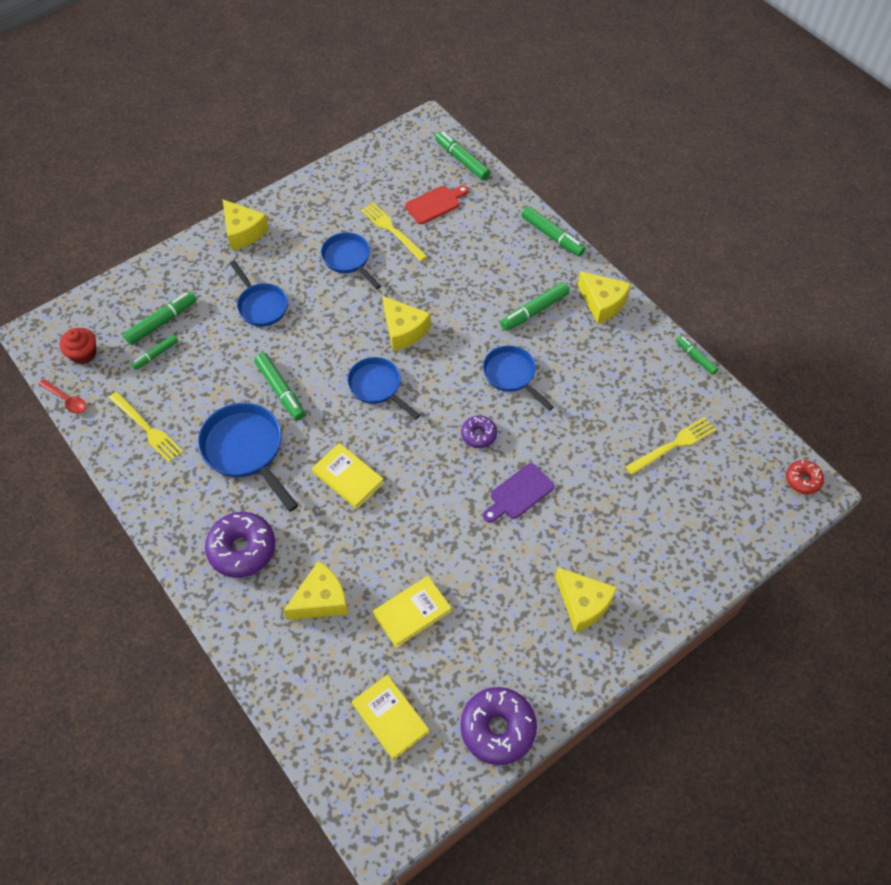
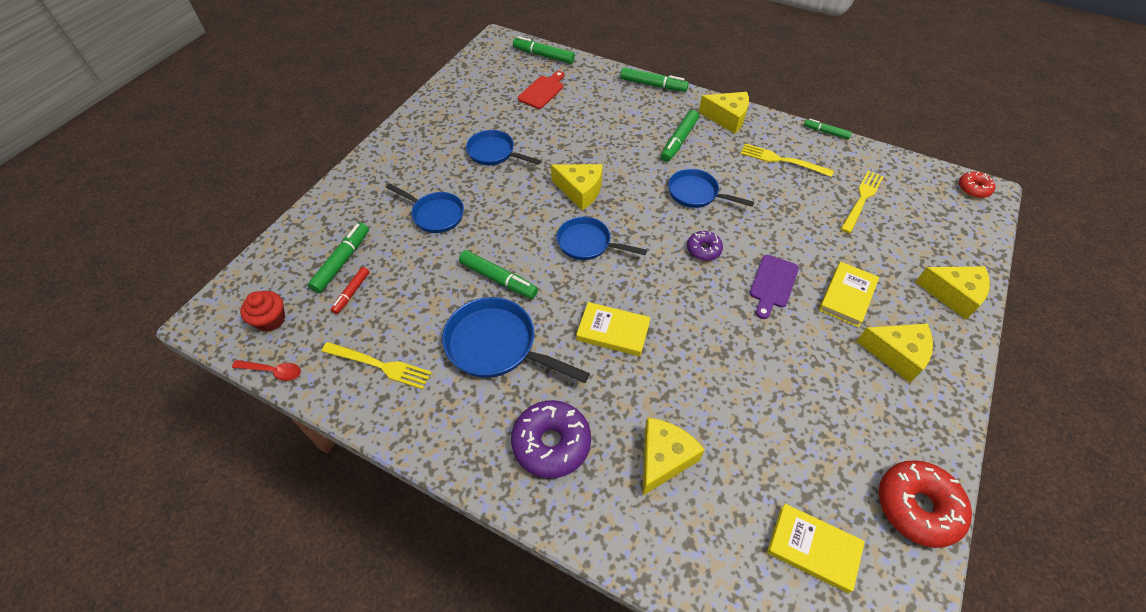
camera: 25 degrees left, 5 degrees down
green marker [131,335,178,370] -> red marker [331,267,369,314]
yellow cheese [223,200,269,250] -> yellow cheese moved to [915,266,990,320]
yellow fork [361,202,427,261] -> yellow fork moved to [740,144,834,177]
yellow book [373,576,451,648] -> yellow book moved to [819,262,879,327]
purple donut [461,687,537,765] -> red donut [879,461,972,548]

